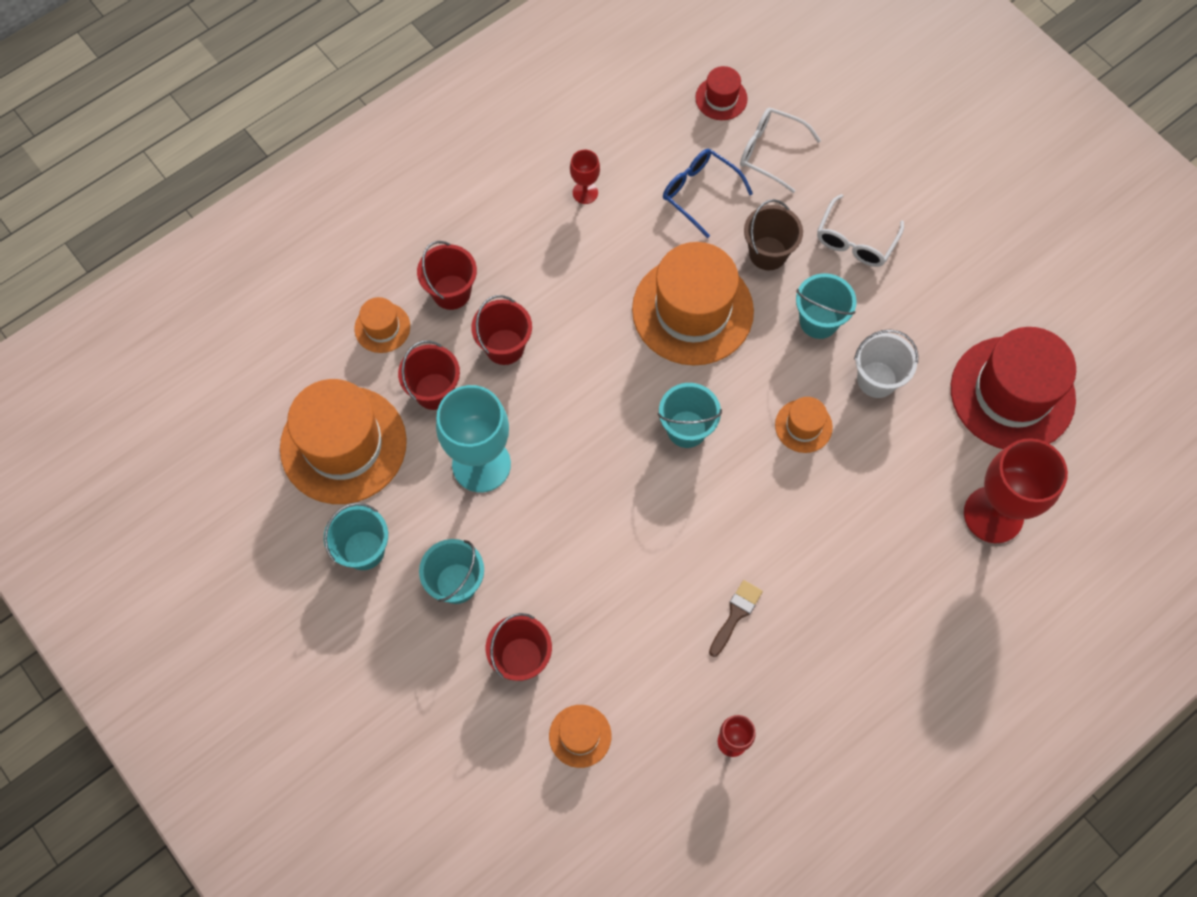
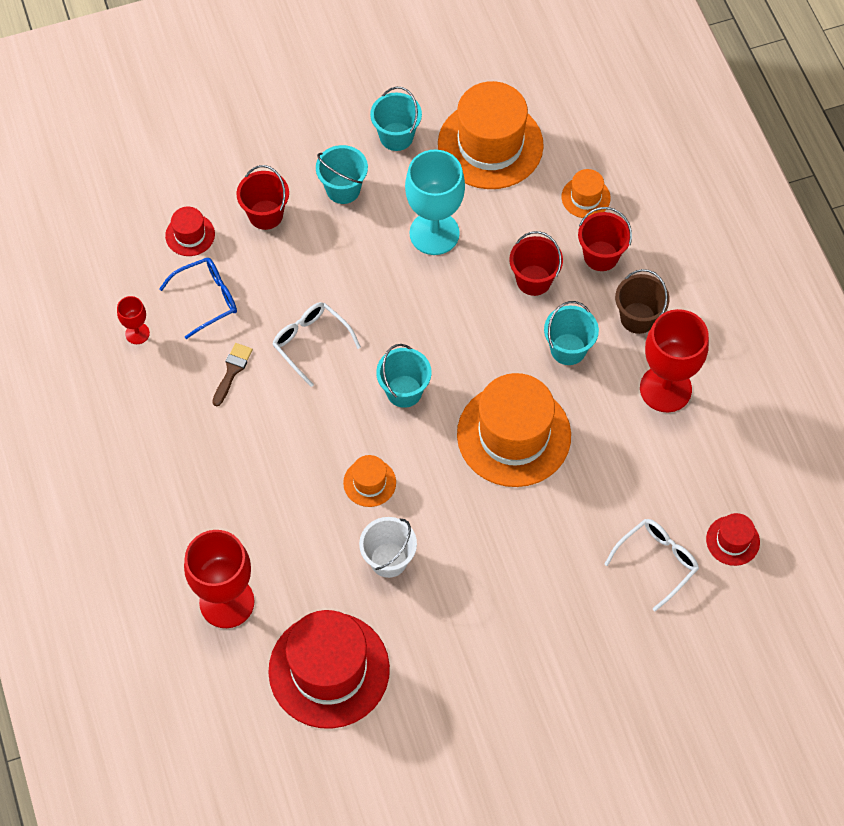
camera: 110 degrees right, 5 degrees down
red bucket [398,340,460,410] -> none
orange hat [549,705,611,768] -> red hat [165,207,215,256]
red goblet [570,150,600,204] -> red goblet [640,309,709,412], size x2.11
blue glasses [663,149,753,238] -> blue glasses moved to [159,258,237,339]
brown brush [709,580,763,657] -> brown brush turned 120 degrees counterclockwise [212,343,253,406]
brown bucket [744,199,803,270] -> brown bucket moved to [615,269,670,334]
turquoise bucket [796,273,857,339] -> turquoise bucket moved to [544,301,599,365]
white glasses [817,194,904,267] -> white glasses moved to [272,302,361,387]

